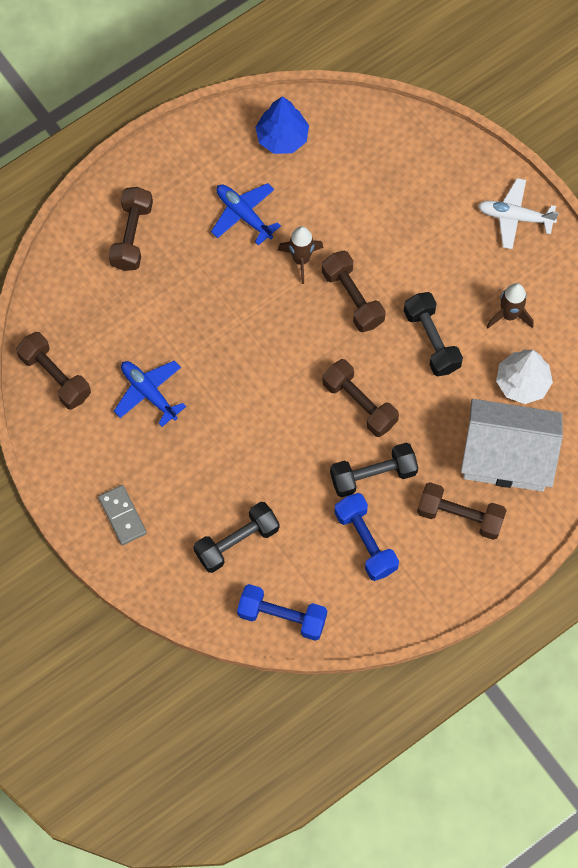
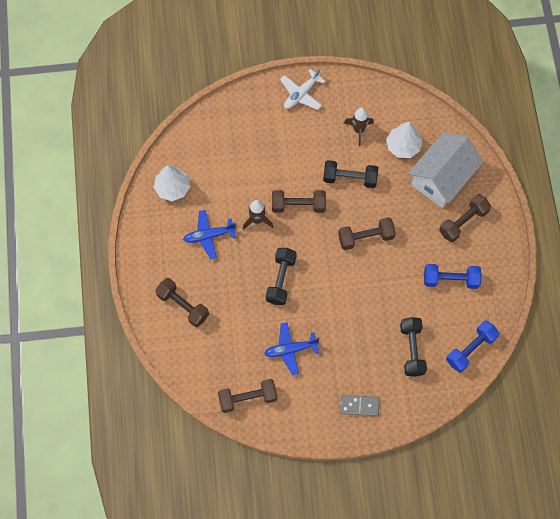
camera: 60 degrees left, 0 degrees up
blue tree [255,96,309,154] -> white tree [154,165,190,201]
black dumbbell [330,443,418,497] -> black dumbbell moved to [266,248,297,305]

